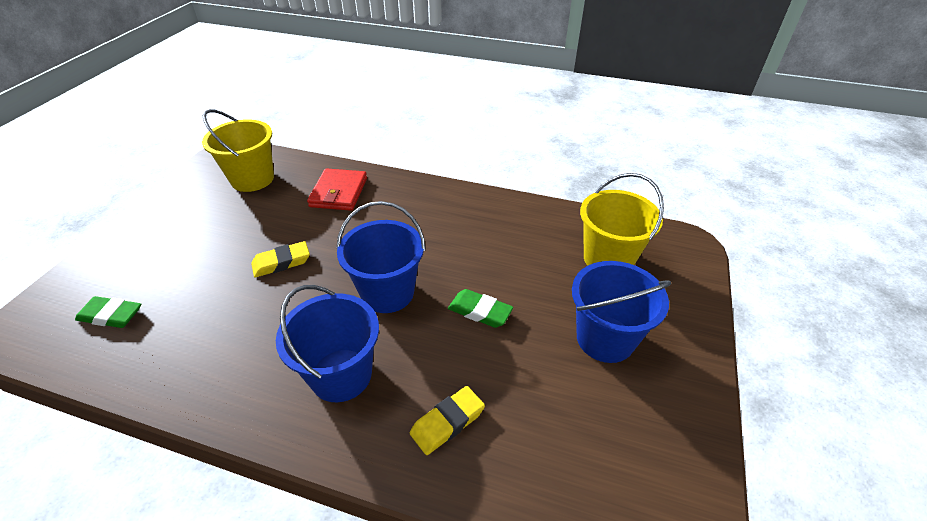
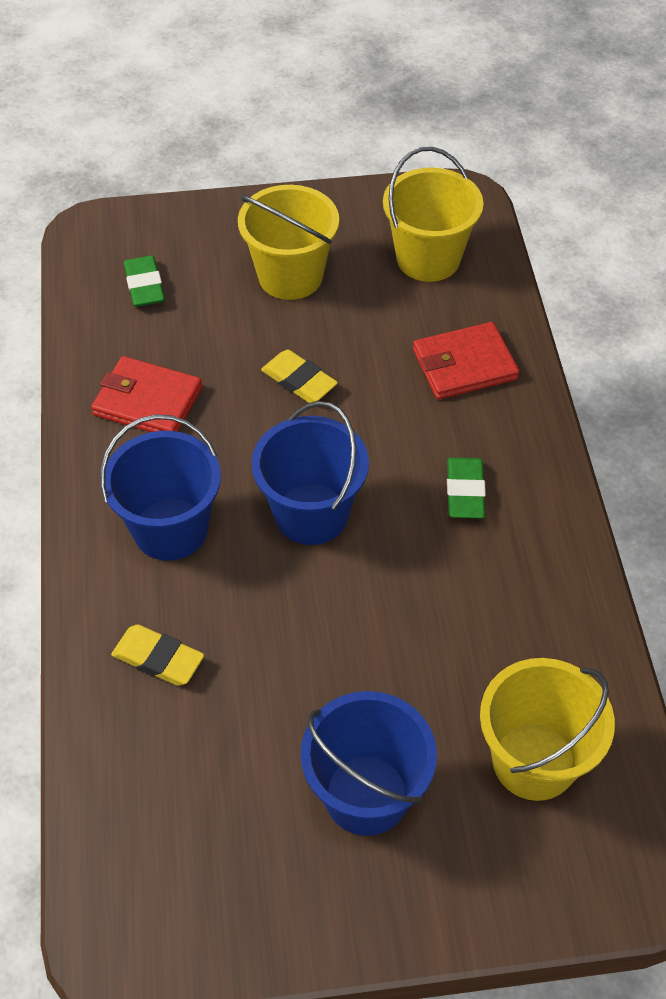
camera: 65 degrees right, 10 degrees up
green eraser [448,289,513,328] -> green eraser moved to [447,457,486,518]
none -> red wallet [91,356,203,432]
none -> yellow bucket [238,185,339,300]

